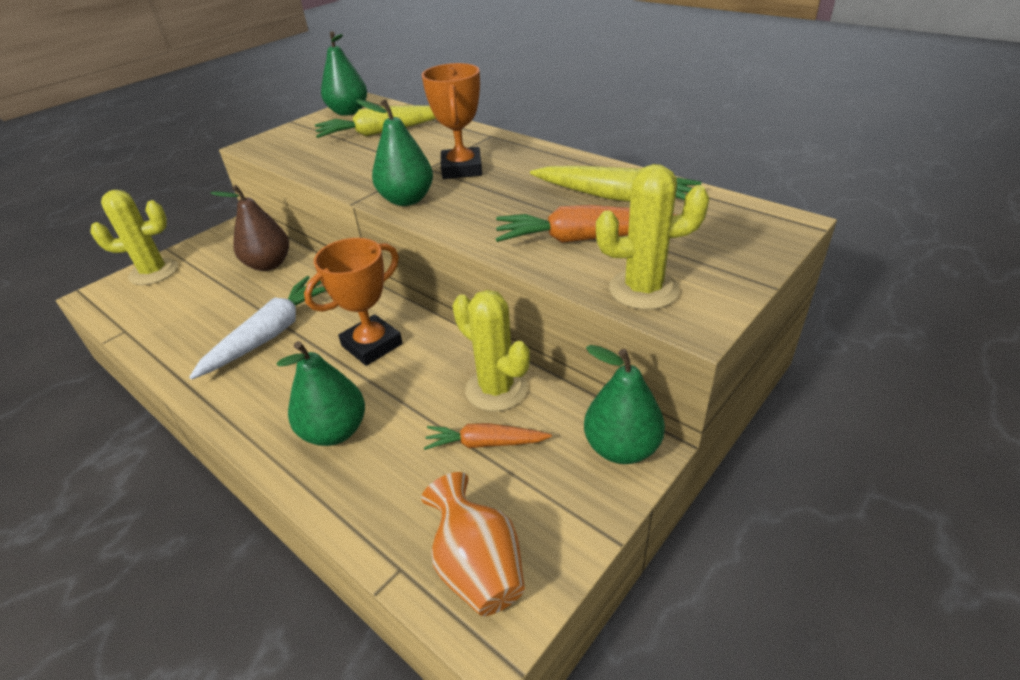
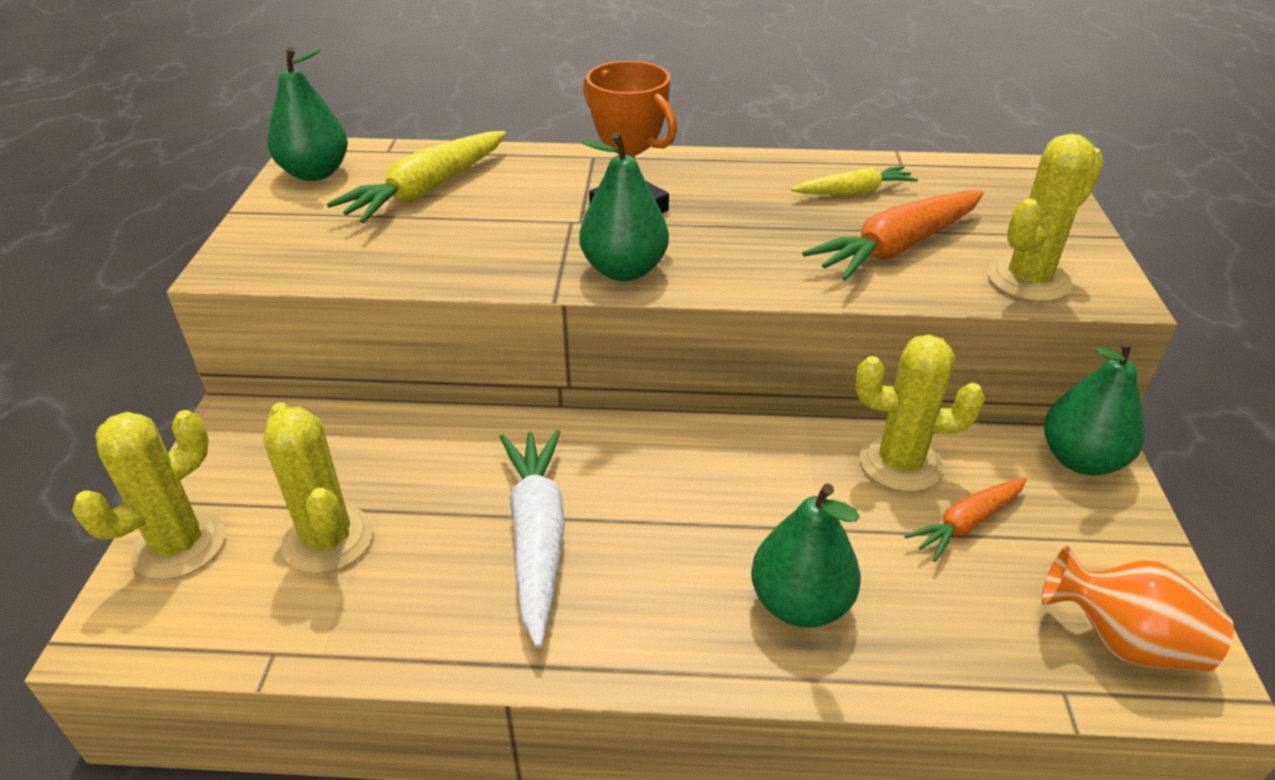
camera: 40 degrees left, 0 degrees up
brown pear [210,185,289,271] -> none
orange trophy [304,238,403,366] -> none
yellow carrot [530,166,701,202] -> yellow carrot [791,166,918,195], size x0.60
none -> yellow cactus [263,402,373,574]

